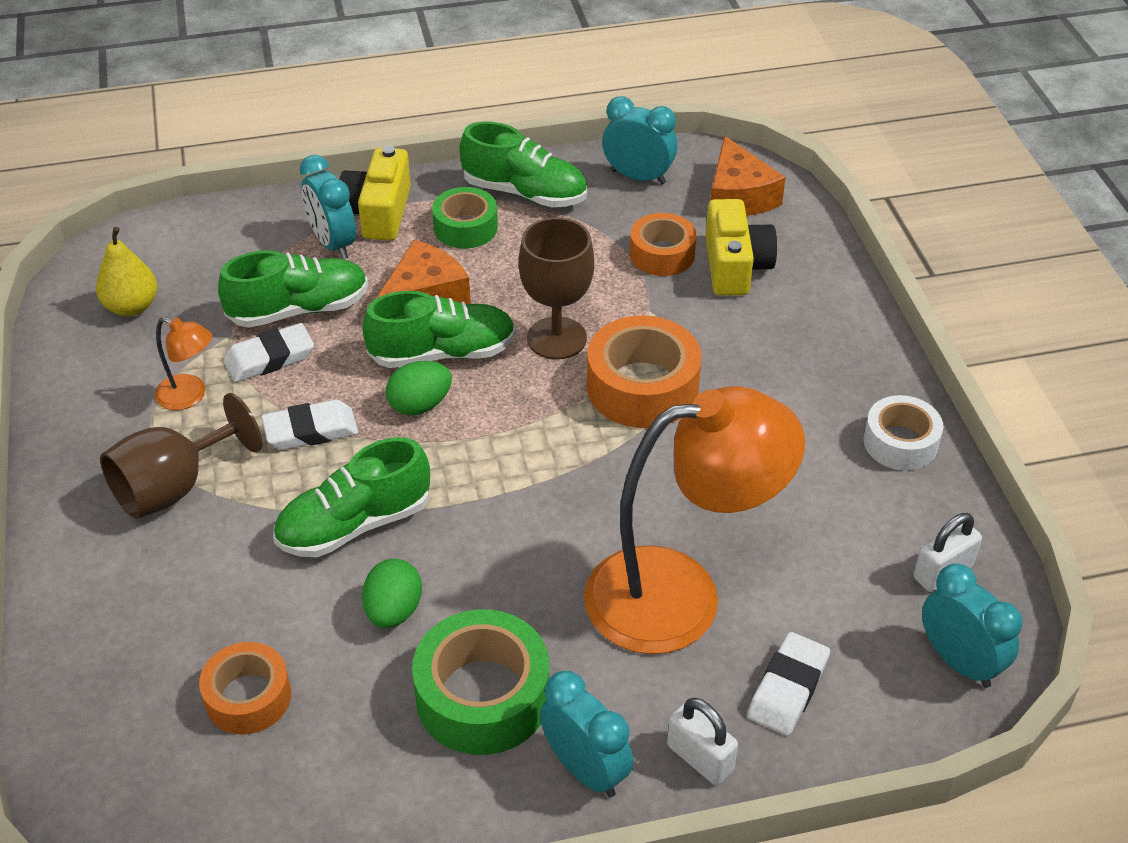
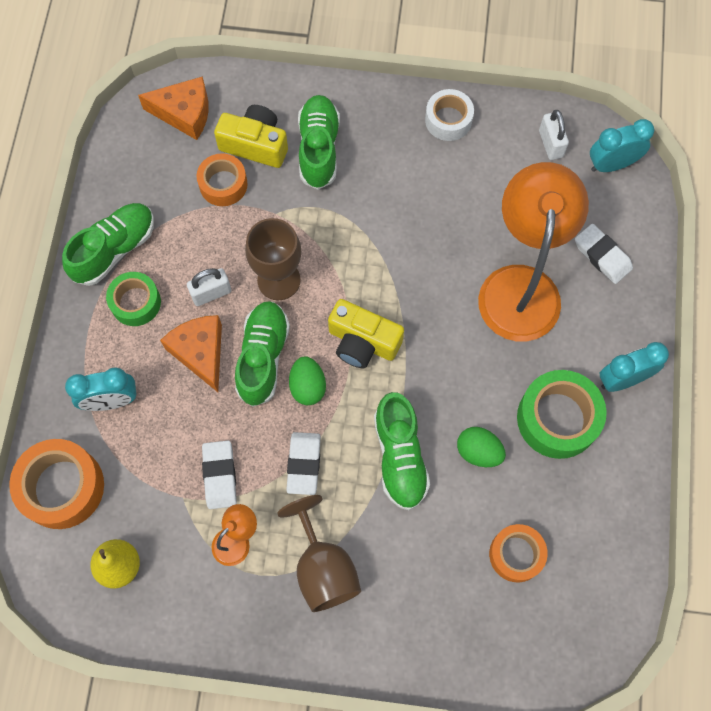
camera: 70 degrees left, 25 degrees up
green shoe [218,250,368,328] -> green shoe moved to [298,95,340,190]
yellow camera [339,146,411,241] -> yellow camera moved to [328,299,404,368]
orange tape [587,315,702,428] -> orange tape moved to [9,439,104,529]
turquoise clock [602,96,678,184] -> none
white padlock [667,698,738,785] -> white padlock moved to [187,268,231,306]

